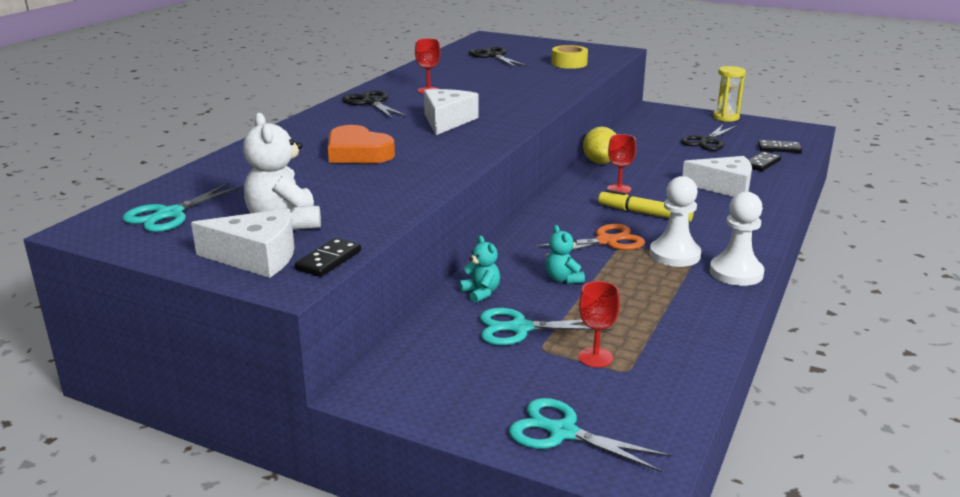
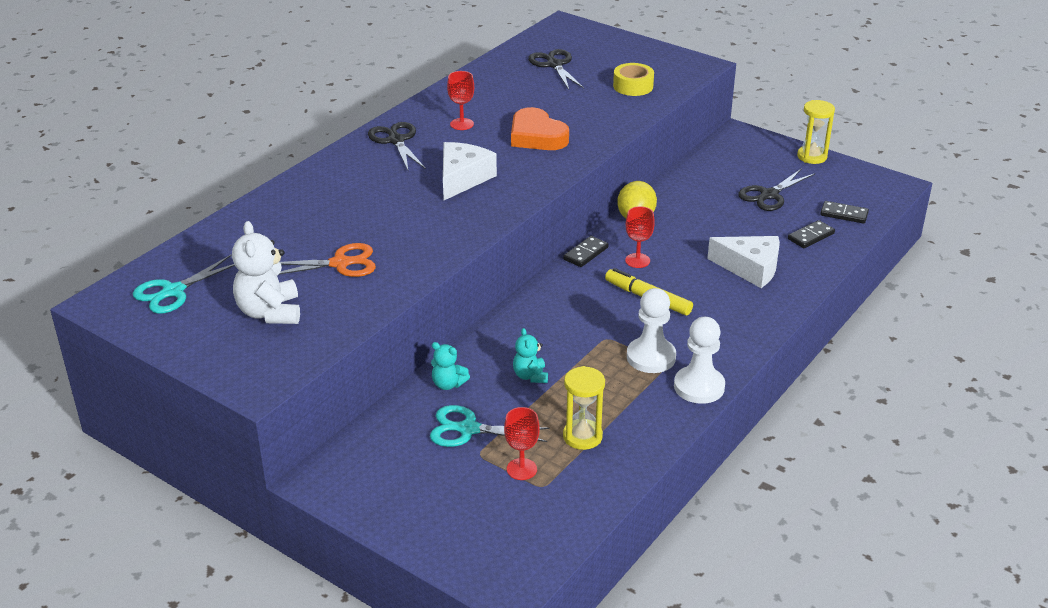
camera: 10 degrees right, 10 degrees up
white cheese [191,209,295,278] -> none
black domino [295,238,361,277] -> black domino moved to [563,236,609,267]
orange heart [328,125,395,163] -> orange heart moved to [511,107,569,150]
turquoise teddy bear [459,236,500,303] -> turquoise teddy bear turned 135 degrees clockwise [431,342,470,390]
turquoise scissors [509,398,671,472] -> none
orange scissors [535,224,645,257] -> orange scissors moved to [279,243,376,277]
none -> yellow hourglass [563,366,605,450]

